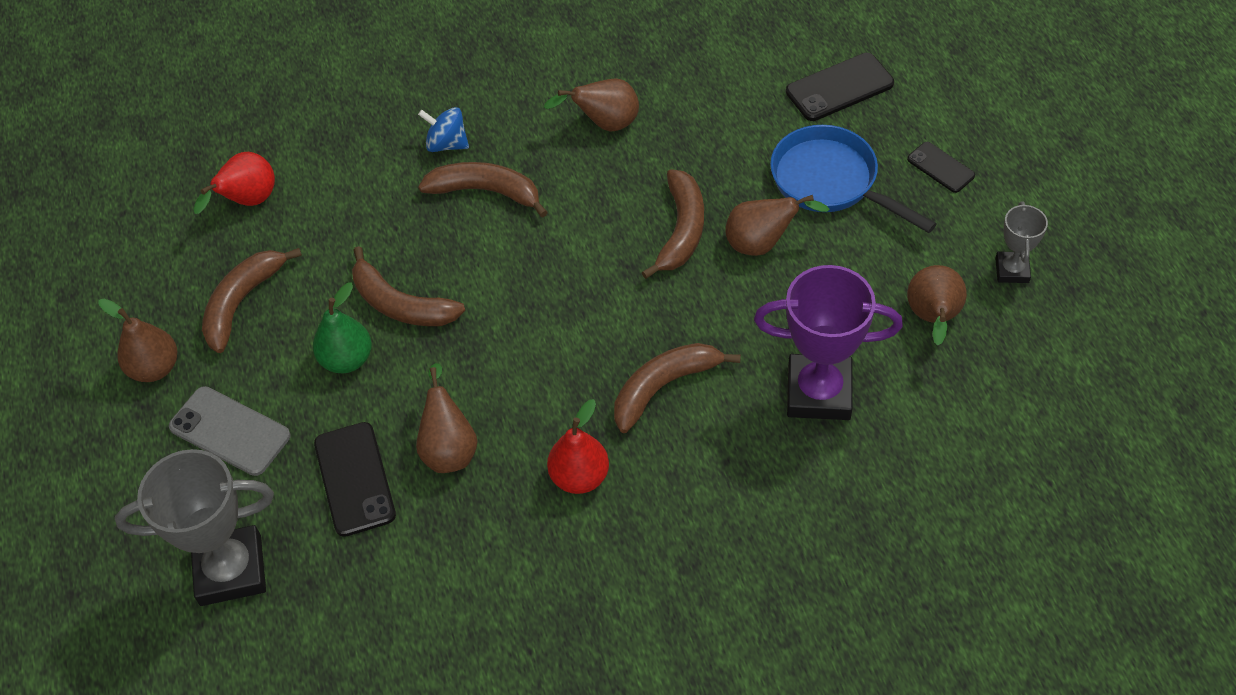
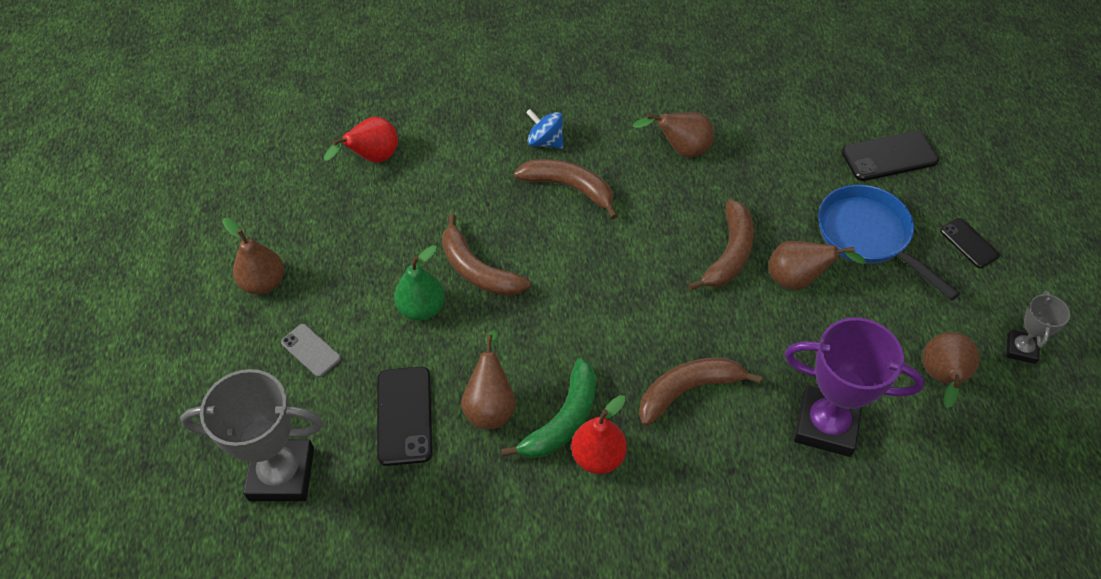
camera: 10 degrees right, 0 degrees up
grey phone [169,386,291,476] -> grey phone [281,324,341,377], size x0.61
brown banana [202,248,302,353] -> none
none -> green banana [501,358,596,458]

